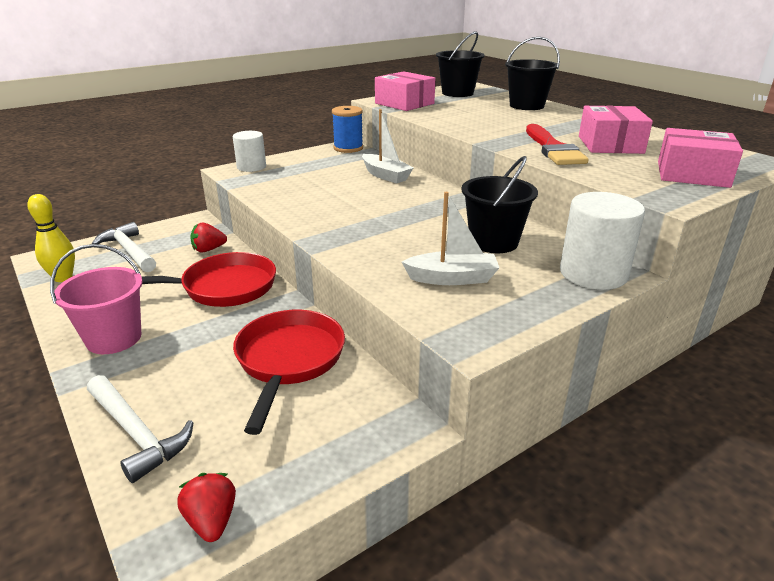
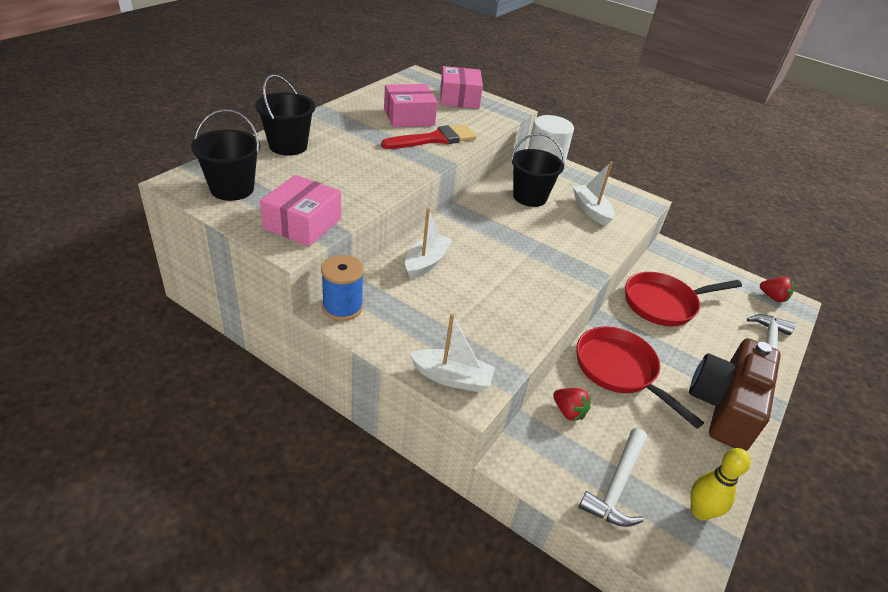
camera: 115 degrees left, 10 degrees up
pink bucket [50,244,143,354] -> brown camera [689,338,781,451]
red strawberry [177,473,236,542] -> red strawberry turned 105 degrees counterclockwise [760,277,794,302]
white cylinder [233,131,266,172] -> white boat [409,314,495,392]

